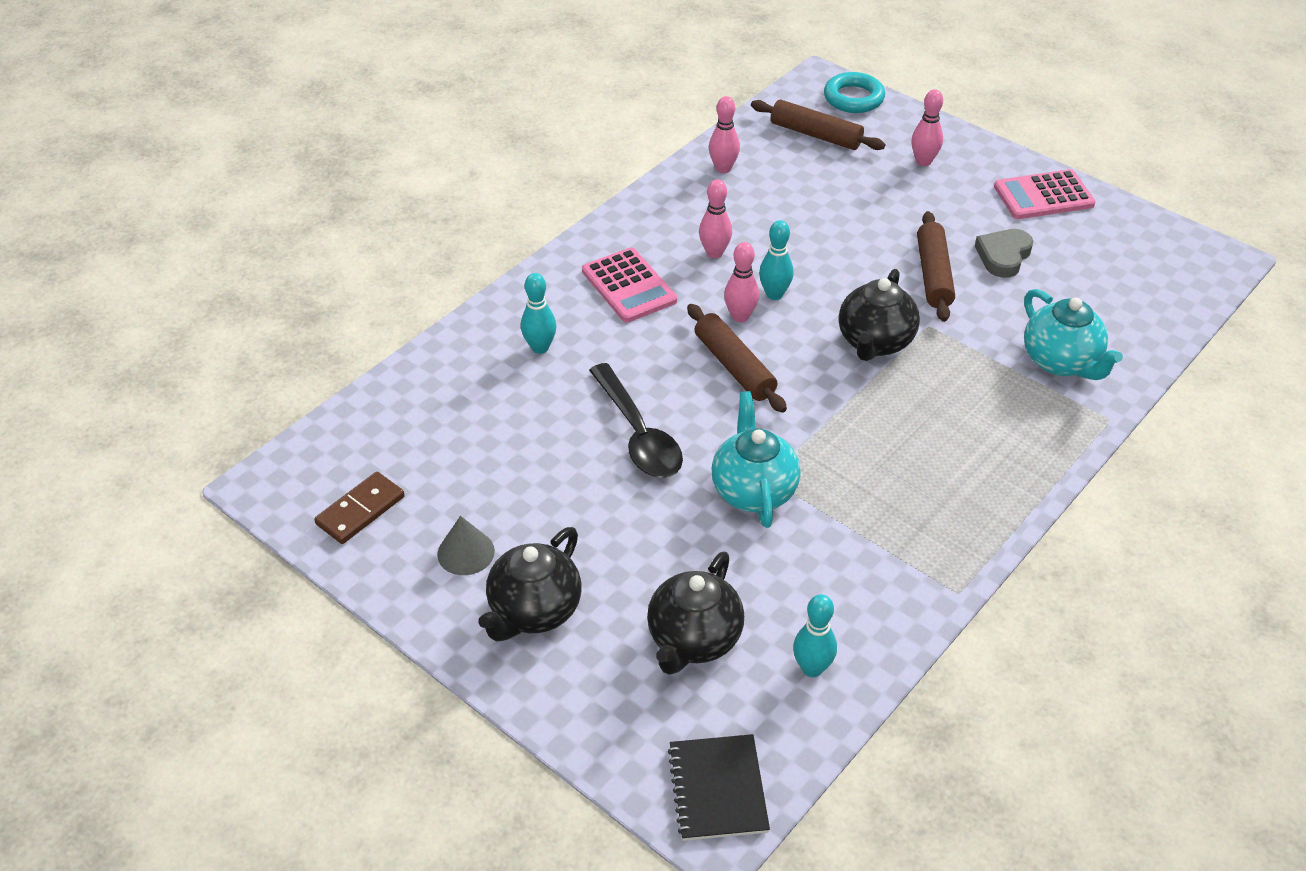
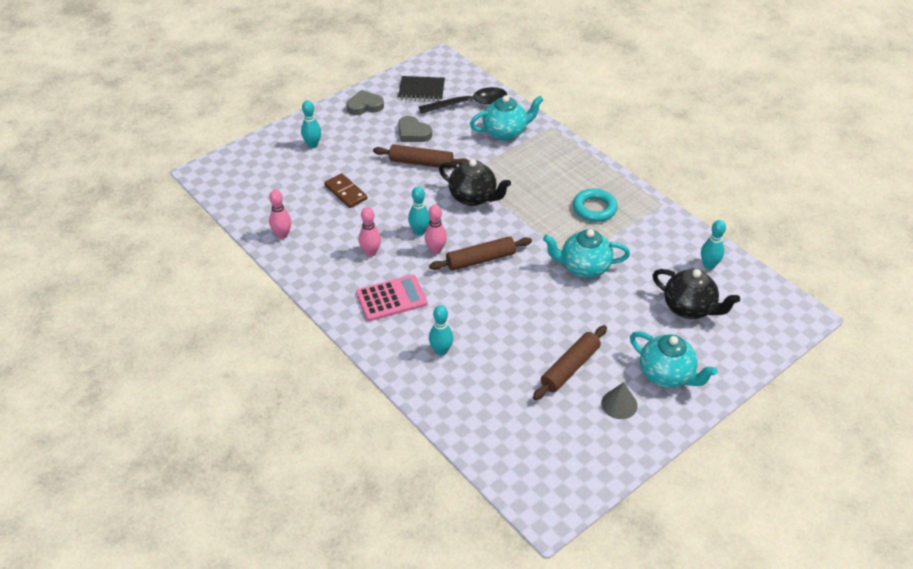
camera: 80 degrees left, 0 degrees up
brown domino [314,472,405,544] -> brown domino moved to [324,173,367,208]
black teapot [478,527,582,641] -> turquoise teapot [630,331,717,388]
black spoon [589,363,683,478] -> black spoon moved to [418,87,507,114]
black notebook [668,734,770,841] -> black notebook moved to [398,76,445,101]
brown rolling pin [751,100,885,150] -> brown rolling pin moved to [533,325,607,400]
turquoise ring [824,72,885,113] -> turquoise ring moved to [573,189,618,222]
pink bowling pin [911,89,943,166] -> turquoise bowling pin [301,100,321,148]
pink calculator [994,169,1096,219] -> grey heart [346,90,384,115]

